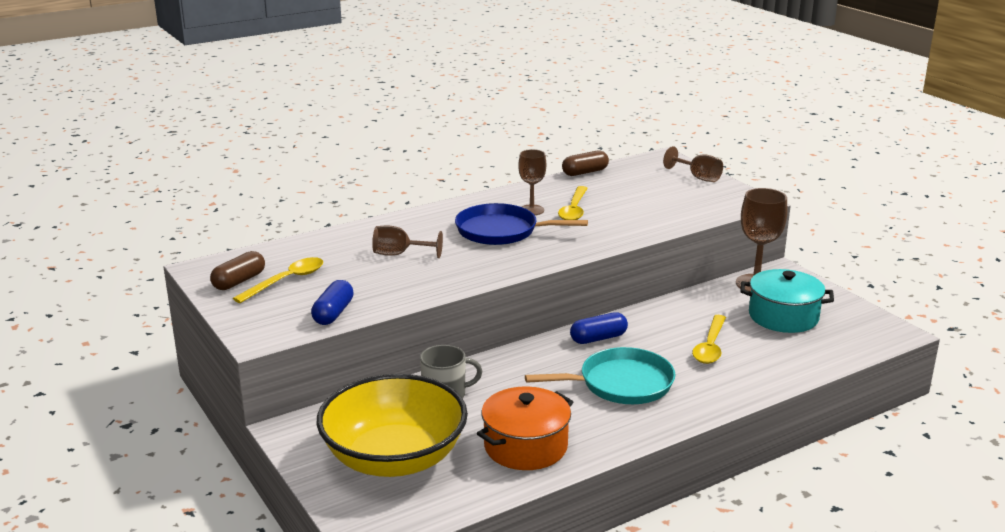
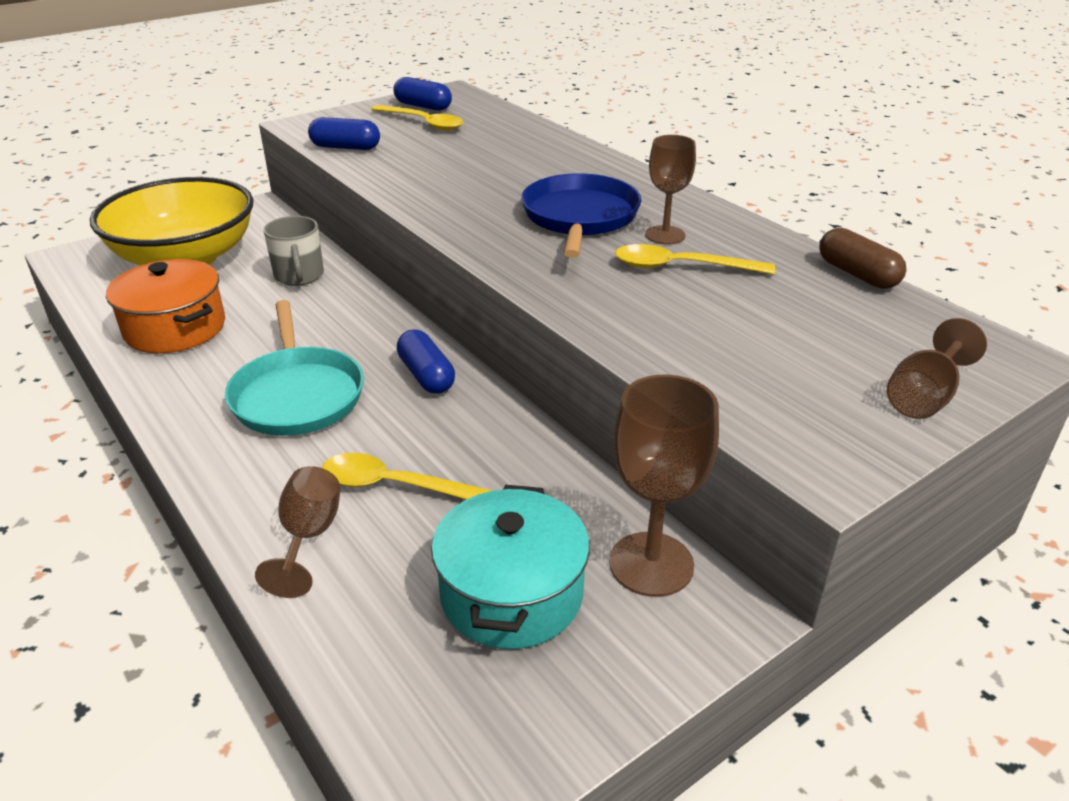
camera: 85 degrees right, 10 degrees up
brown capsule [210,251,265,290] -> blue capsule [393,77,452,111]
brown goblet [372,226,443,258] -> brown goblet moved to [255,466,341,598]

